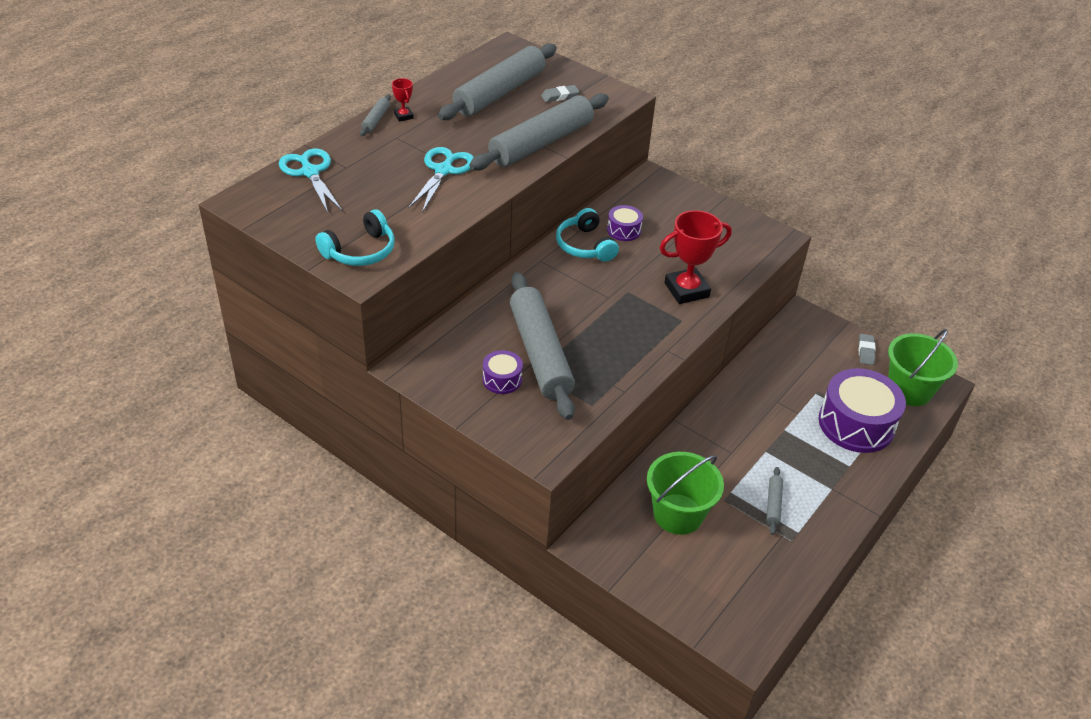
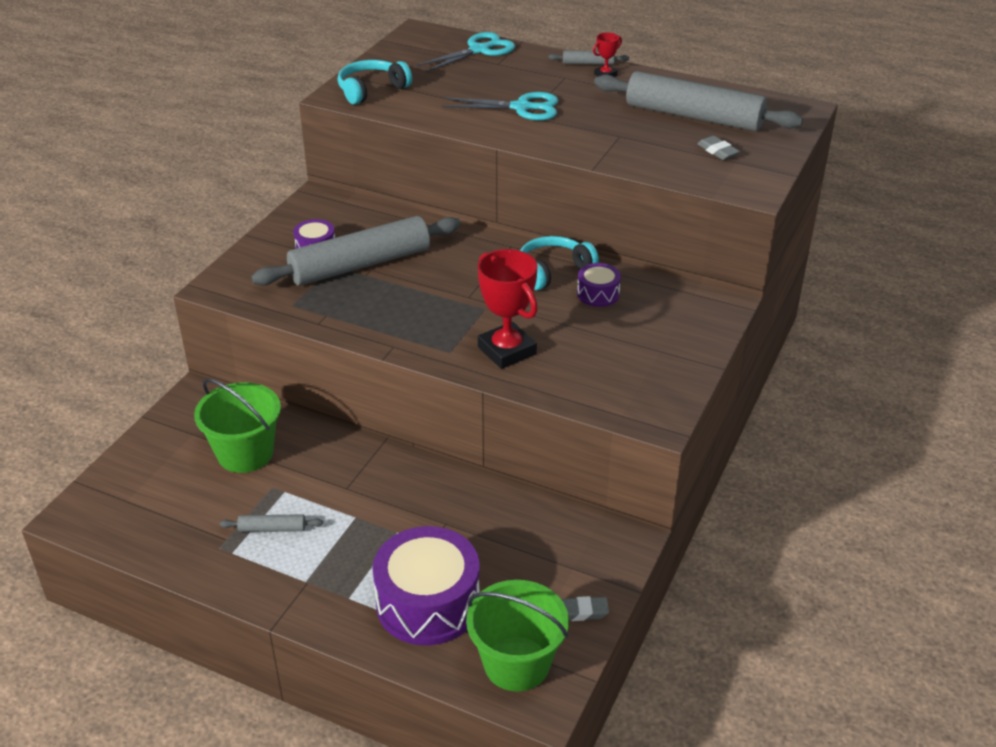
camera: 80 degrees right, 5 degrees down
turquoise headphones [315,209,395,266] -> turquoise headphones turned 105 degrees clockwise [338,60,412,104]
grey rolling pin [469,93,609,171] -> none

